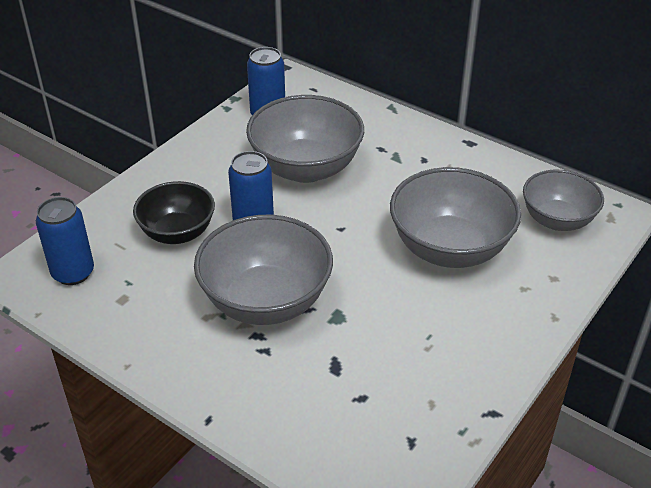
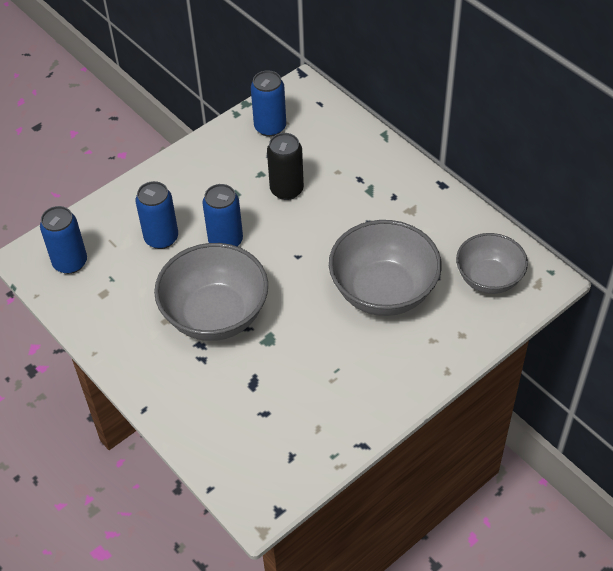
camera: 15 degrees right, 10 degrees up
black bowl [133,181,215,244] -> blue can [136,181,178,249]
grey bowl [246,95,364,183] -> black can [267,133,304,200]

